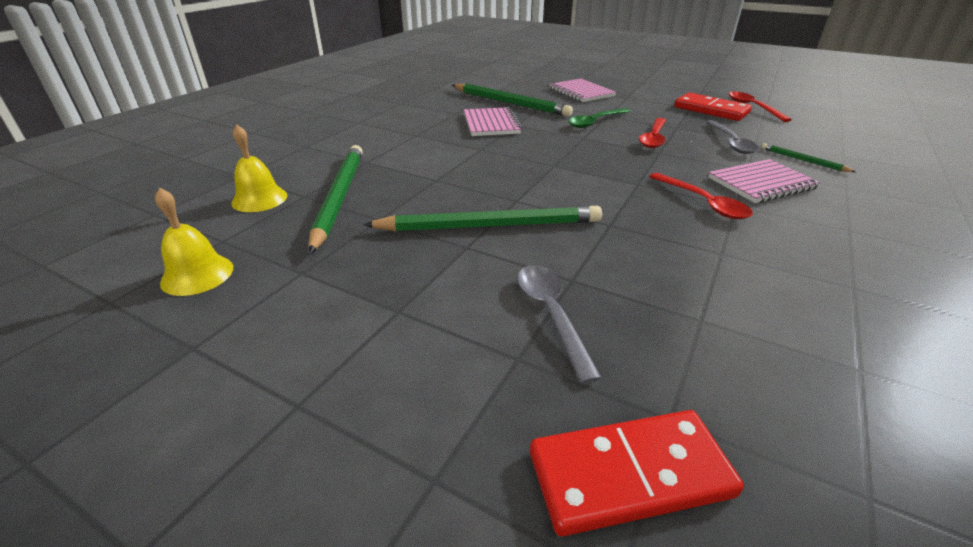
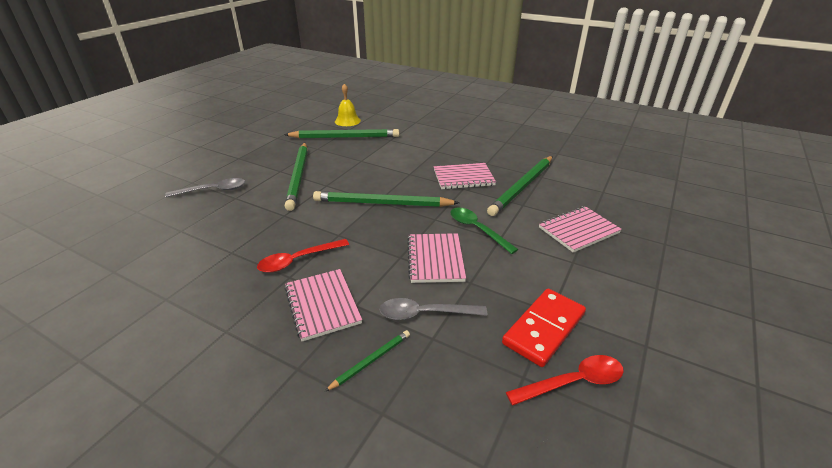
camera: 90 degrees right, 0 degrees up
yellow bell [155,188,233,296] -> none
red domino [530,410,744,536] -> none
red spoon [639,118,666,148] -> pink notebook [407,233,466,283]
none -> green pencil [313,191,460,207]

